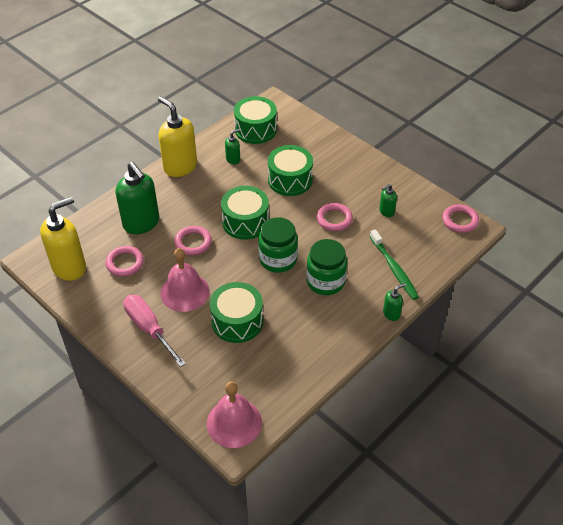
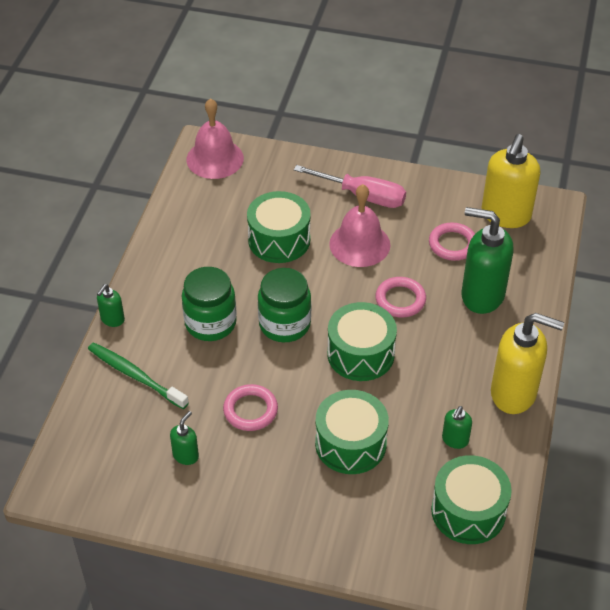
camera: 150 degrees right, 0 degrees up
pink ring [442,204,479,233] -> none

